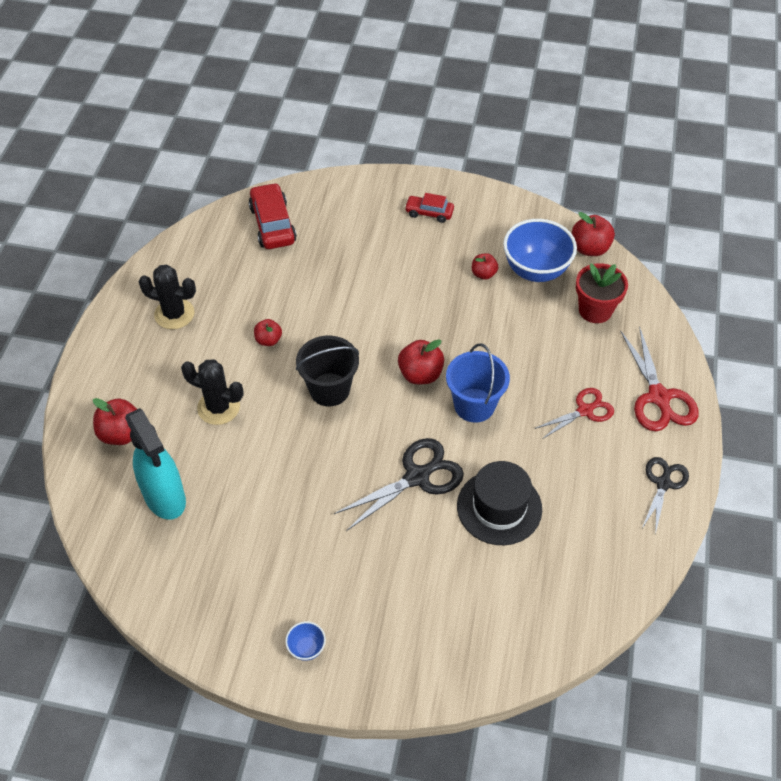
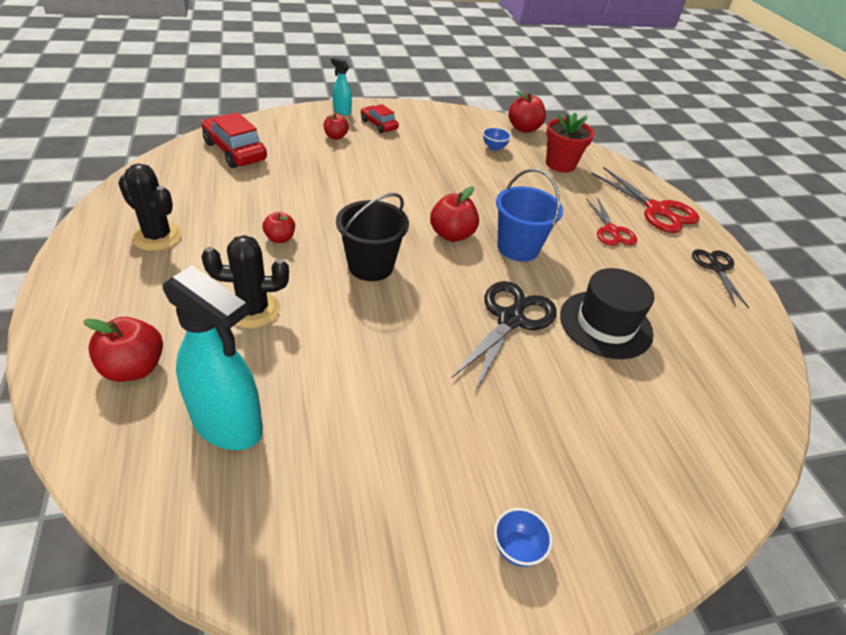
camera: 30 degrees left, 10 degrees down
black cactus [138,265,196,329] -> black cactus turned 45 degrees clockwise [118,163,182,251]
red car [404,193,454,223] -> red car turned 60 degrees clockwise [361,104,399,133]
red apple [472,253,499,280] -> red apple moved to [324,113,349,140]
blue bowl [503,219,577,282] -> blue bowl [483,127,511,151], size x0.44
red scissors [534,388,614,439] -> red scissors turned 135 degrees clockwise [586,198,637,246]
none -> turquoise spray bottle [331,58,352,115]

